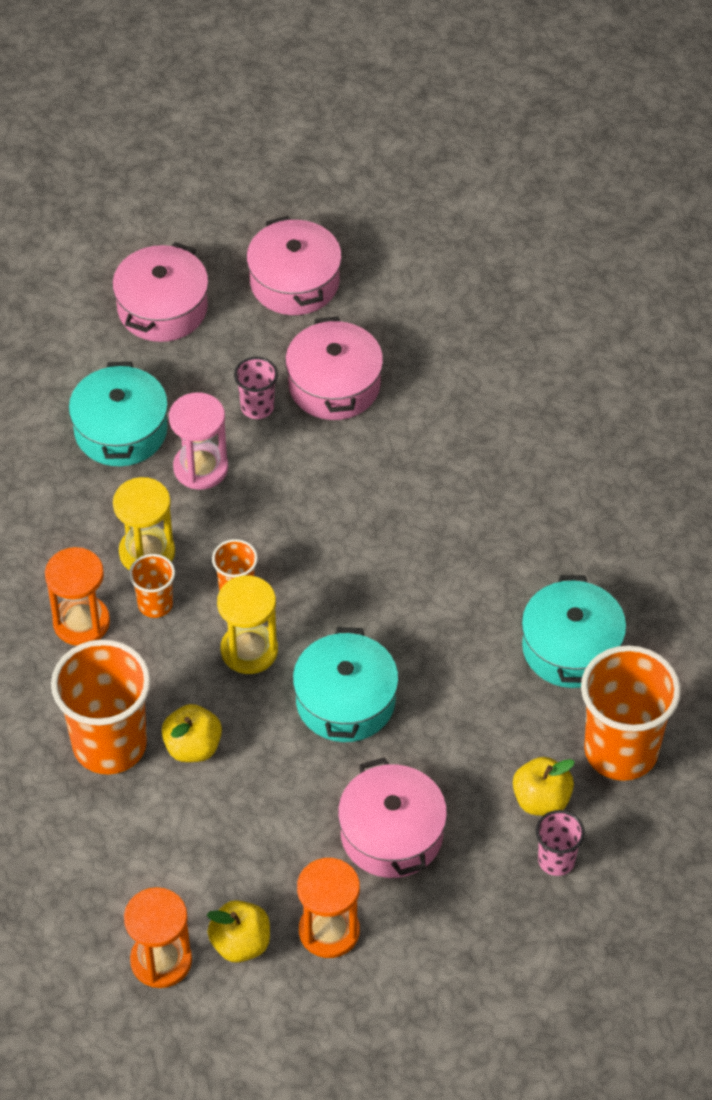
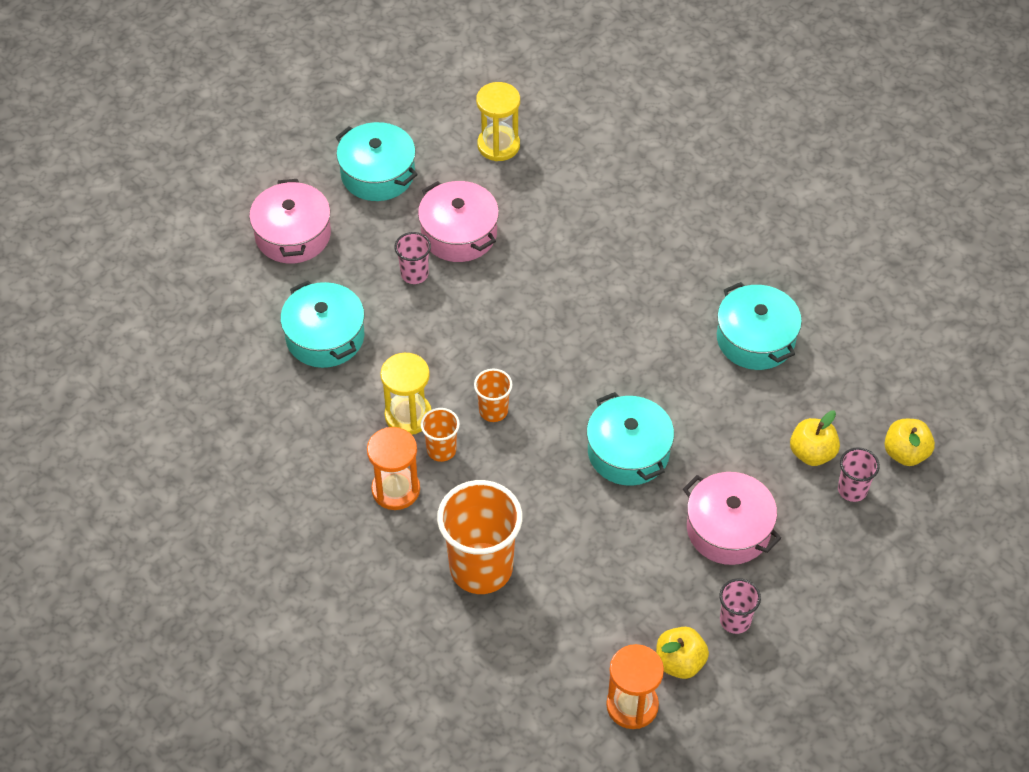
camera: 30 degrees left, 0 degrees up
yellow apple [161,704,222,762] -> yellow apple moved to [884,419,935,466]
pink hourglass [169,392,228,490] -> none
yellow hourglass [217,575,278,674] -> yellow hourglass moved to [476,82,520,161]
pink pot [246,216,342,315] -> turquoise pot [336,122,418,201]
orange hourglass [297,858,360,958] -> pink cup [719,578,761,634]
orange cup [581,645,681,781] -> none

